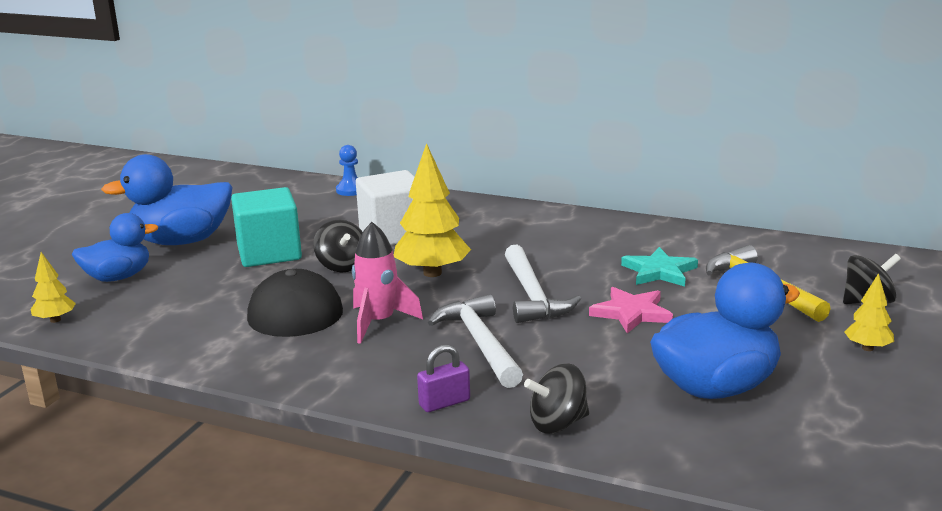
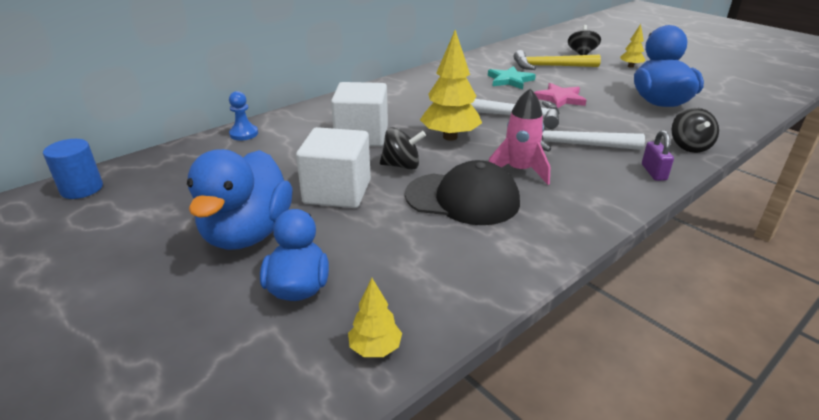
camera: 65 degrees left, 10 degrees up
turquoise cube [231,187,302,267] -> white cube [296,127,371,208]
none -> blue cylinder [43,139,103,199]

